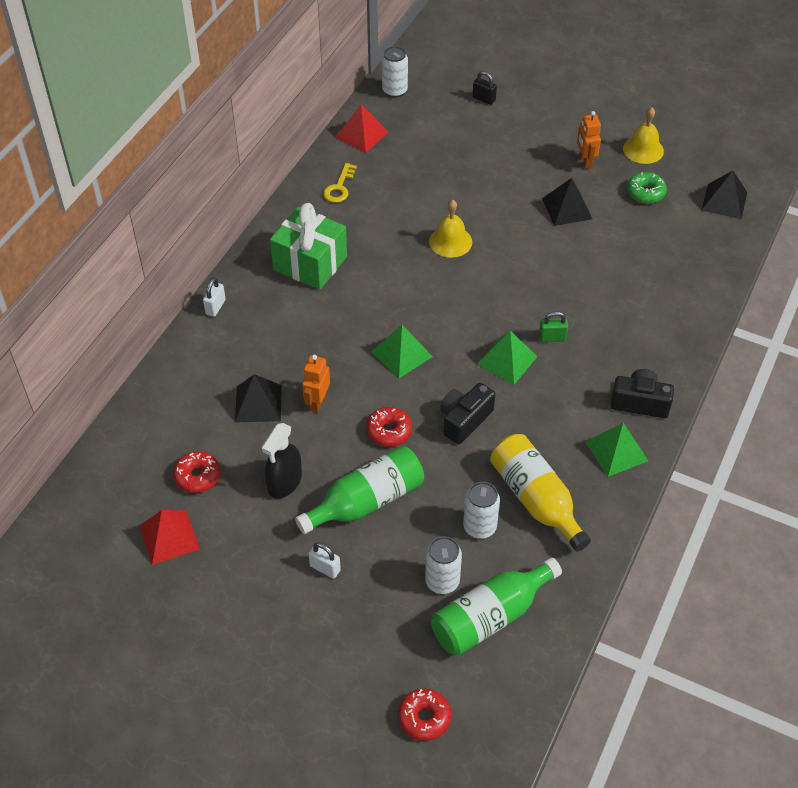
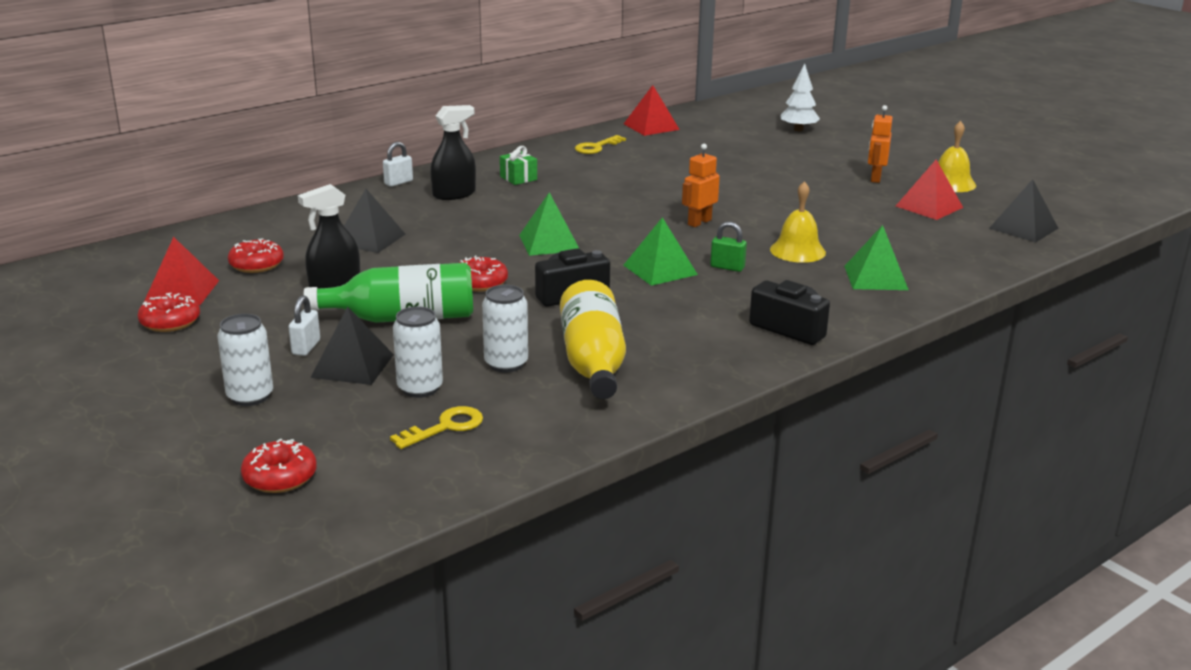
camera: 25 degrees right, 25 degrees down
green gift [270,203,347,290] -> green gift [500,146,537,185], size x0.46
orange robot [302,355,330,413] -> orange robot moved to [682,144,720,227]
white padlock [308,542,341,579] -> white padlock turned 45 degrees clockwise [289,295,320,356]
white can [382,46,408,98] -> white can moved to [217,314,273,406]
yellow bell [429,200,472,258] -> yellow bell moved to [770,181,826,263]
green bottle [431,557,562,656] -> yellow key [390,406,483,449]
black padlock [472,71,497,105] -> white tree [781,63,820,131]
black pyramid [542,178,592,226] -> black pyramid moved to [310,306,394,385]
green pyramid [585,423,648,477] -> green pyramid moved to [844,225,908,290]
green donut [627,172,667,204] -> red pyramid [896,160,963,220]
none -> red donut [138,293,200,332]
none -> black spray bottle [430,105,476,200]

